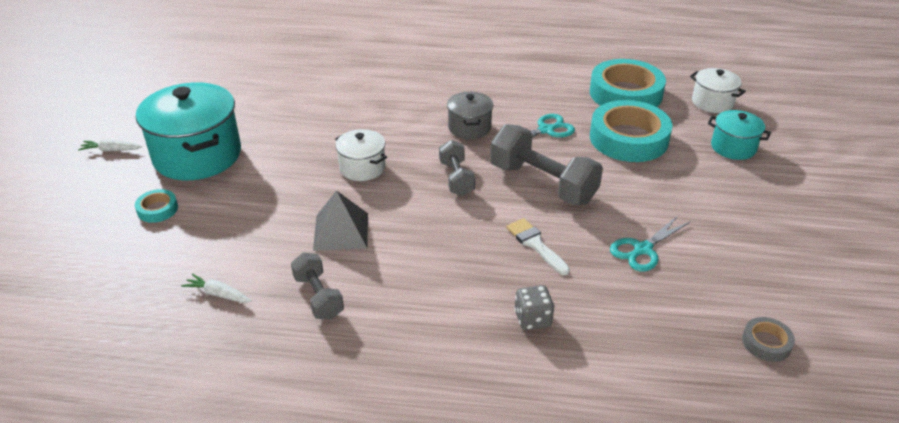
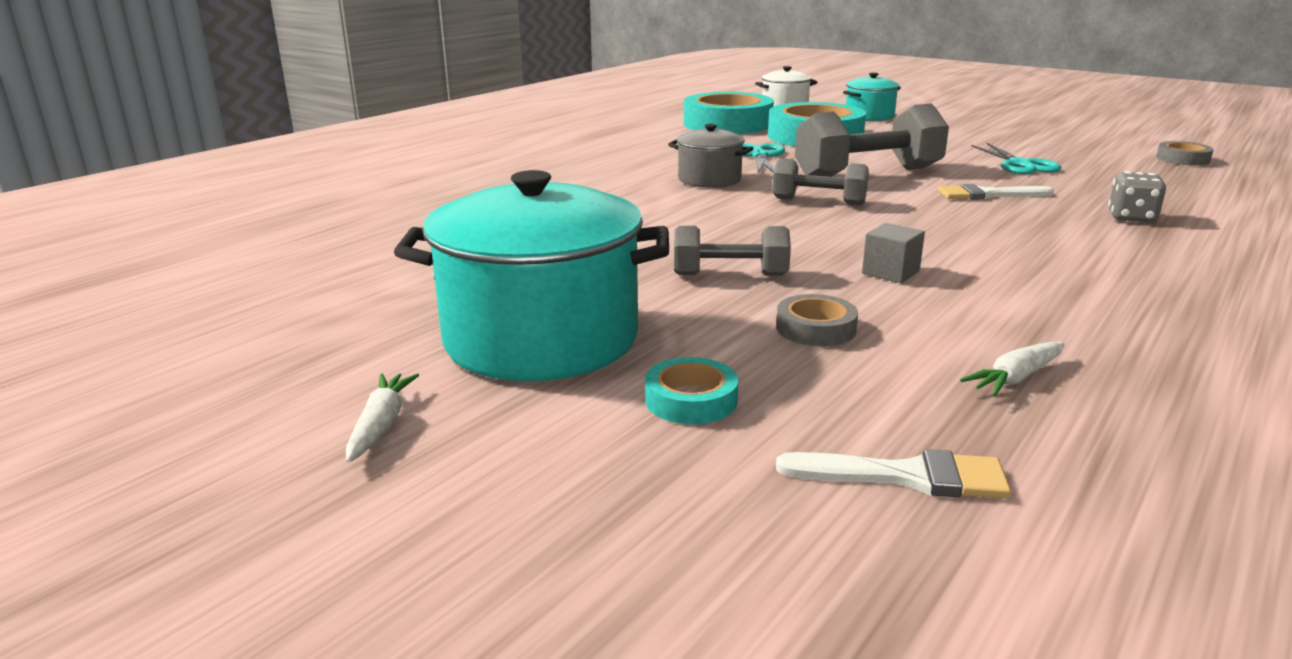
camera: 60 degrees left, 15 degrees down
white carrot [78,140,142,152] -> white carrot turned 150 degrees clockwise [346,373,419,463]
grey dumbbell [291,253,344,320] -> grey dumbbell moved to [674,226,791,276]
grey pyramid [313,190,368,251] -> grey cube [862,223,925,283]
white pot [335,129,387,181] -> none
none -> grey tape [776,294,858,346]
none -> white brush [776,449,1011,498]

